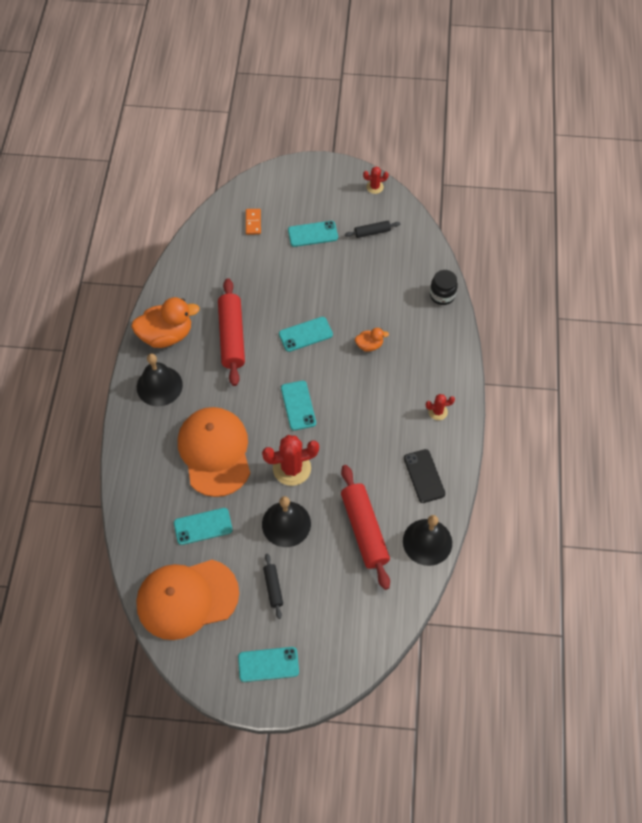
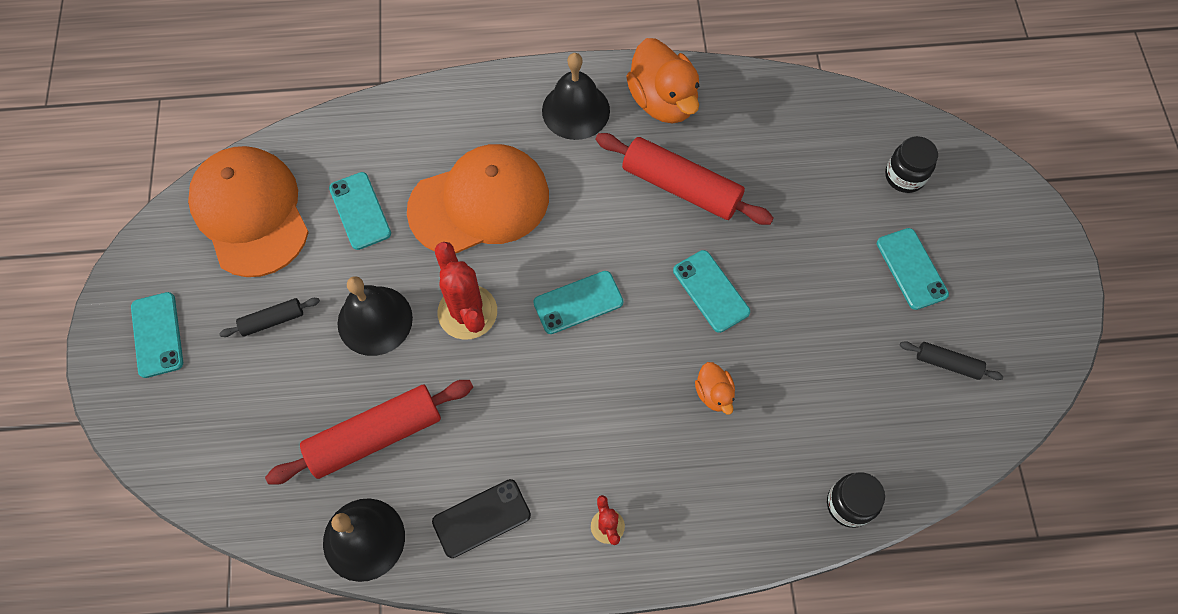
camera: 80 degrees right, 5 degrees up
red rolling pin [218,278,245,386] -> red rolling pin turned 45 degrees clockwise [595,133,774,225]
orange domino [246,209,261,235] -> black jar [885,136,938,193]
black rolling pin [345,221,400,238] -> black rolling pin turned 45 degrees counterclockwise [900,341,1003,380]
red cactus [363,167,389,194] -> none

